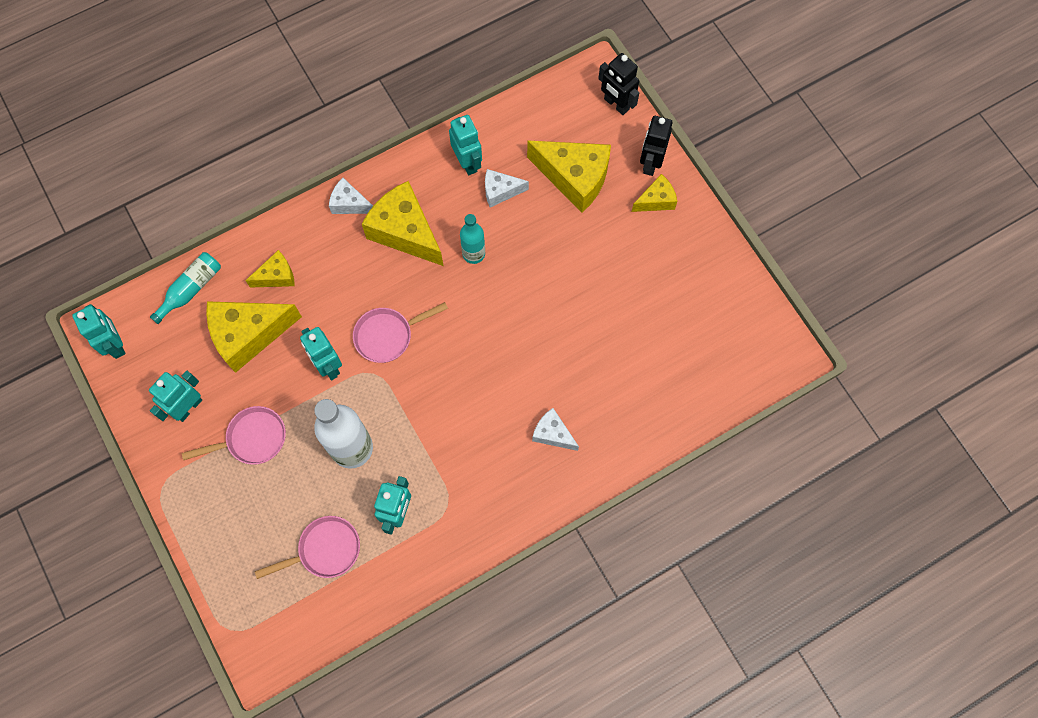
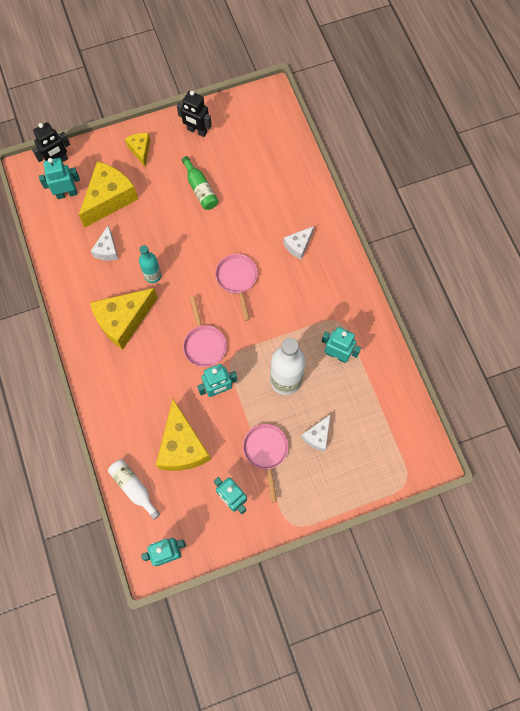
camera: 80 degrees left, 0 degrees up
turquoise bottle [150,252,221,324] -> white bottle [108,459,160,520]
yellow cheese [245,250,295,288] -> none
pink pan [255,516,360,579] -> pink pan moved to [215,254,258,321]
white cheese [329,178,373,214] -> white cheese moved to [301,414,331,452]
turquoise robot [449,115,482,175] -> turquoise robot moved to [39,158,80,199]
black robot [640,116,673,176] -> black robot moved to [177,91,212,137]
none -> green bottle [182,156,218,210]

